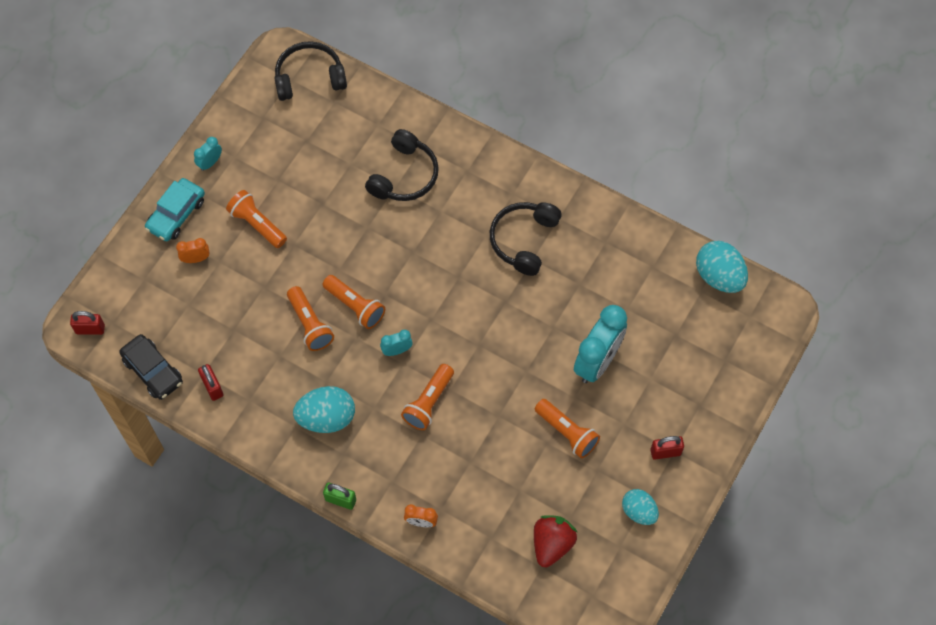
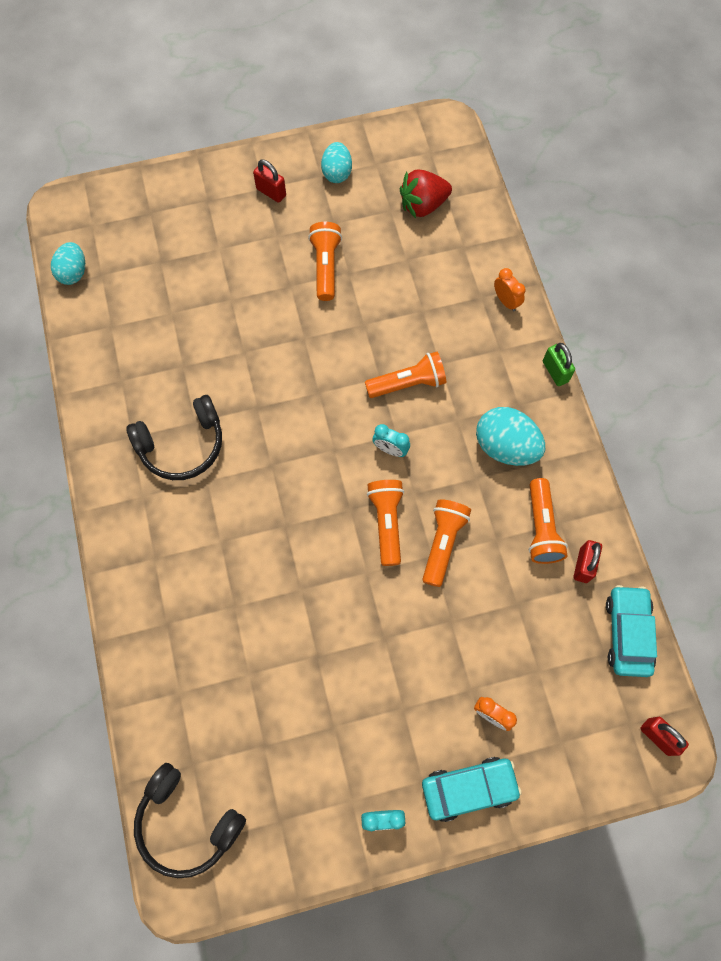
camera: 135 degrees left, 5 degrees up
black car [119,334,183,400] -> turquoise car [606,585,657,677]
orange flashlight [226,190,287,248] -> orange flashlight moved to [529,478,568,564]
black headphones [365,129,439,201] -> none
turquoise clock [574,305,627,383] -> none
turquoise egg [696,241,748,293] -> turquoise egg [51,242,85,285], size x0.65

